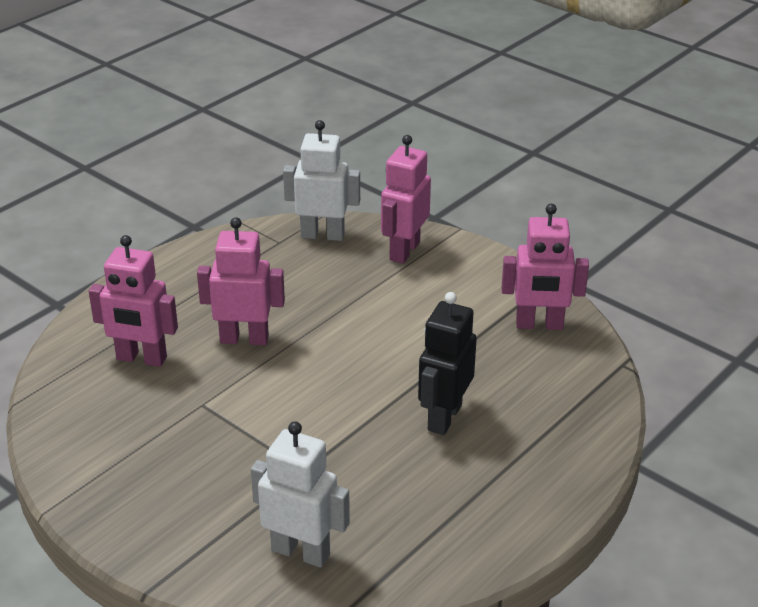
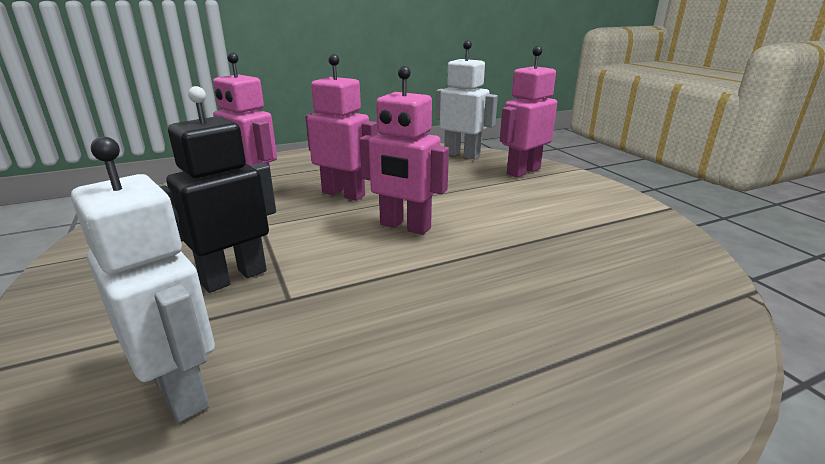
camera: 25 degrees right, 10 degrees down
black robot [418,292,477,435] -> black robot moved to [159,86,276,293]
pink robot [502,204,589,330] -> pink robot moved to [360,66,449,235]

